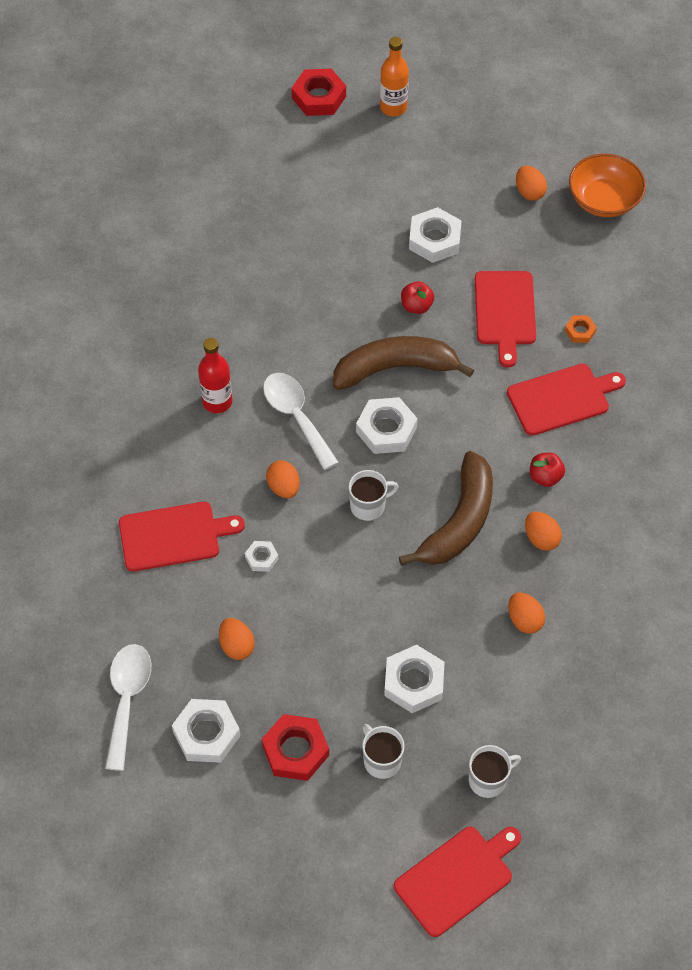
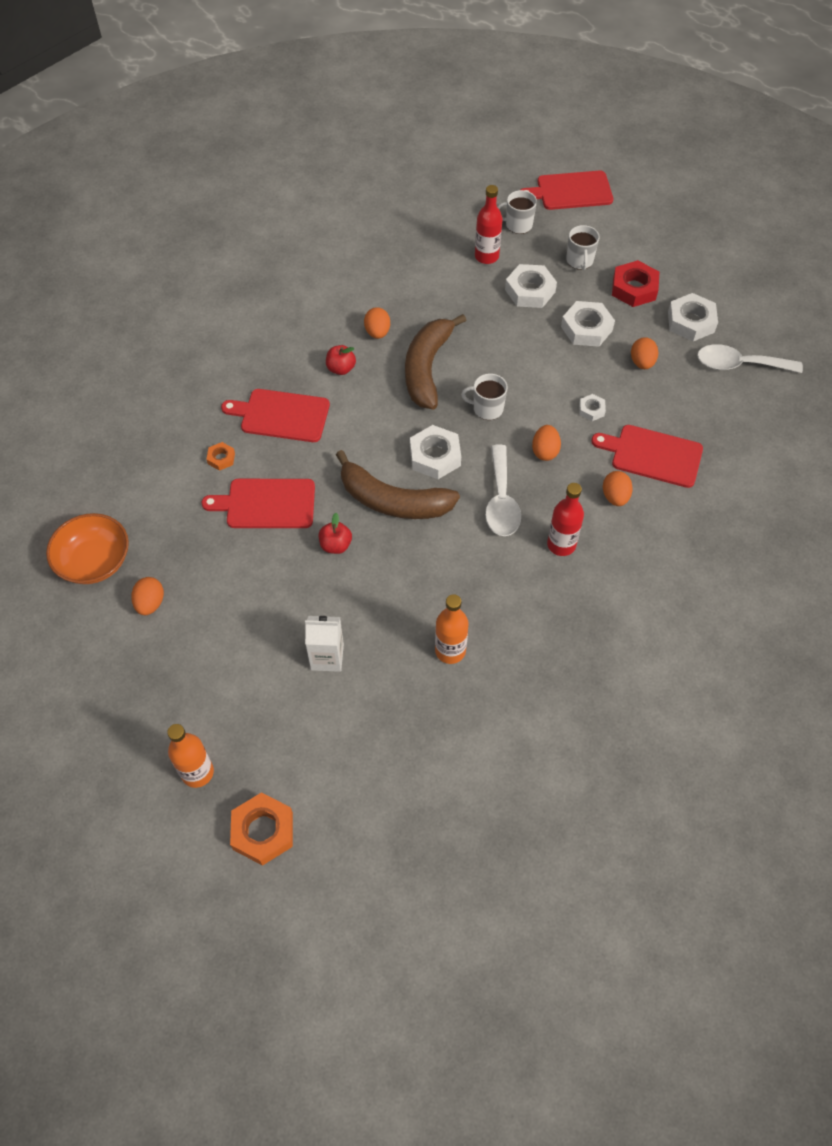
camera: 150 degrees left, 0 degrees up
white spoon [105,644,151,771] -> white spoon turned 60 degrees clockwise [697,344,803,373]
red nut [292,69,346,116] -> orange nut [230,792,293,866]
brown banana [399,451,493,566] -> brown banana turned 45 degrees counterclockwise [405,314,466,409]
white nut [409,207,462,263] -> white nut moved to [561,301,615,347]
red cutting board [475,271,536,368] -> red cutting board turned 120 degrees counterclockwise [201,479,315,528]
orange egg [508,593,545,634] -> orange egg moved to [603,471,633,506]
none -> white carton [305,616,344,672]
none -> orange bottle [435,594,469,664]
none -> red bottle [475,185,502,264]

